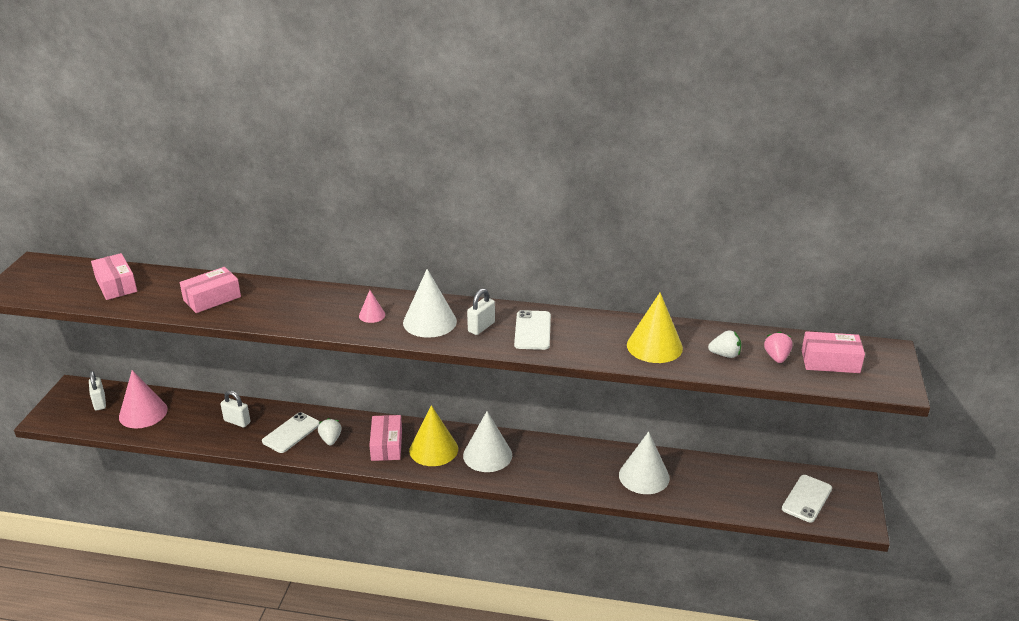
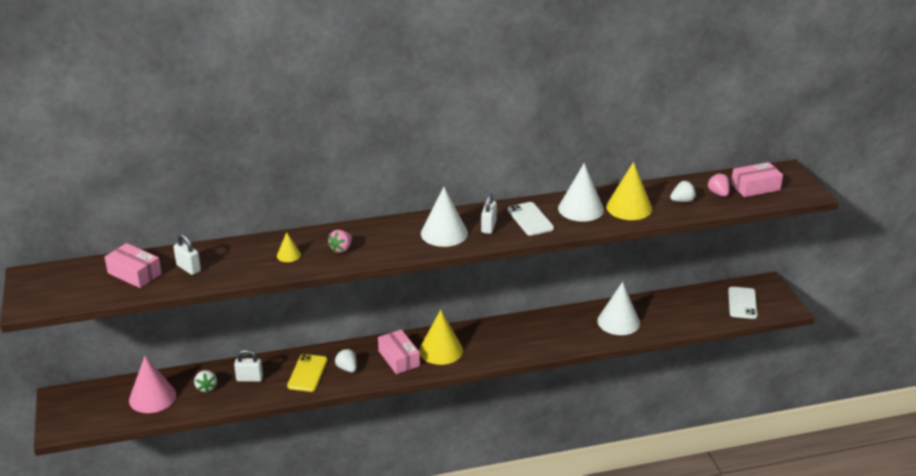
camera: 25 degrees left, 0 degrees up
white padlock [89,371,106,410] -> white padlock moved to [174,234,201,275]
pink box [180,267,241,313] -> none
white phone [262,412,320,453] -> yellow phone [287,354,328,392]
pink cone [359,290,385,323] -> none
white cone [463,411,512,472] -> white cone moved to [558,163,604,222]
none -> white strawberry [194,370,217,393]
none -> yellow cone [277,232,301,262]
none -> pink strawberry [328,230,352,253]

